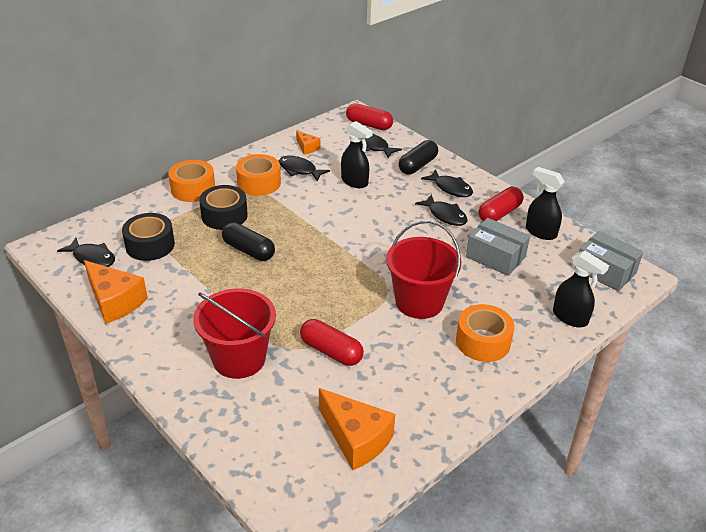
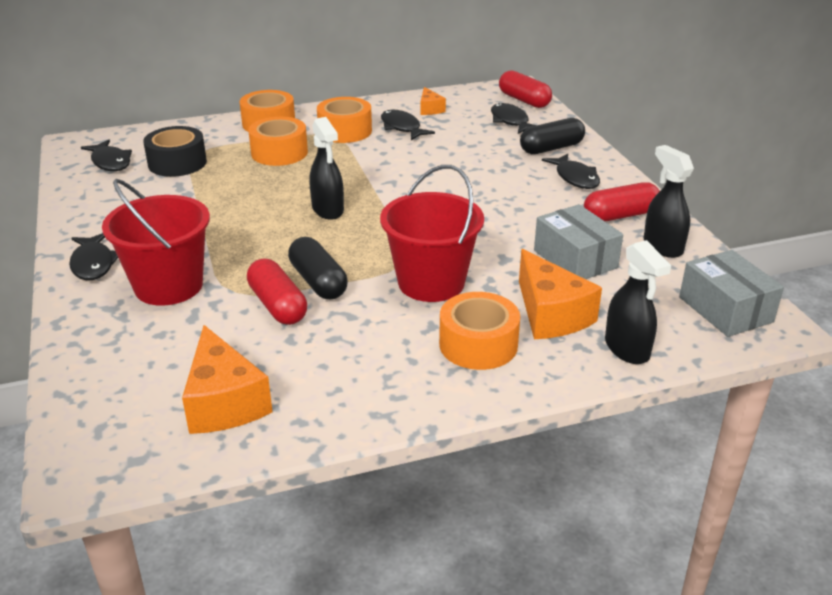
camera: 25 degrees right, 5 degrees down
orange cheese [84,260,148,324] -> orange cheese moved to [519,249,602,339]
black tape [199,185,248,230] -> orange tape [248,117,308,166]
black capsule [222,222,275,261] -> black capsule moved to [288,237,348,300]
black spray bottle [341,121,373,188] -> black spray bottle moved to [309,117,344,220]
black fish [415,194,468,226] -> black fish moved to [69,233,118,280]

